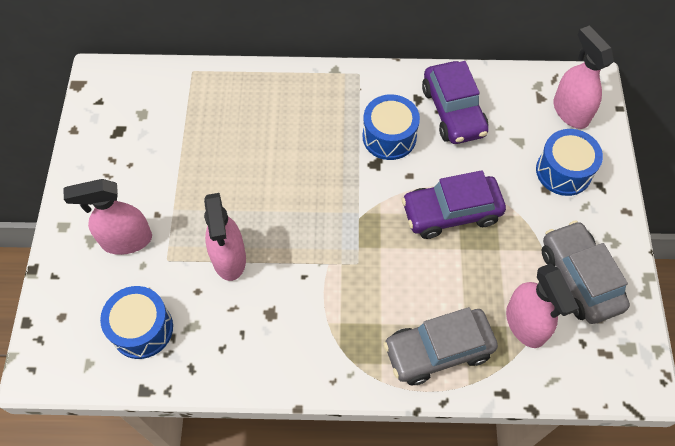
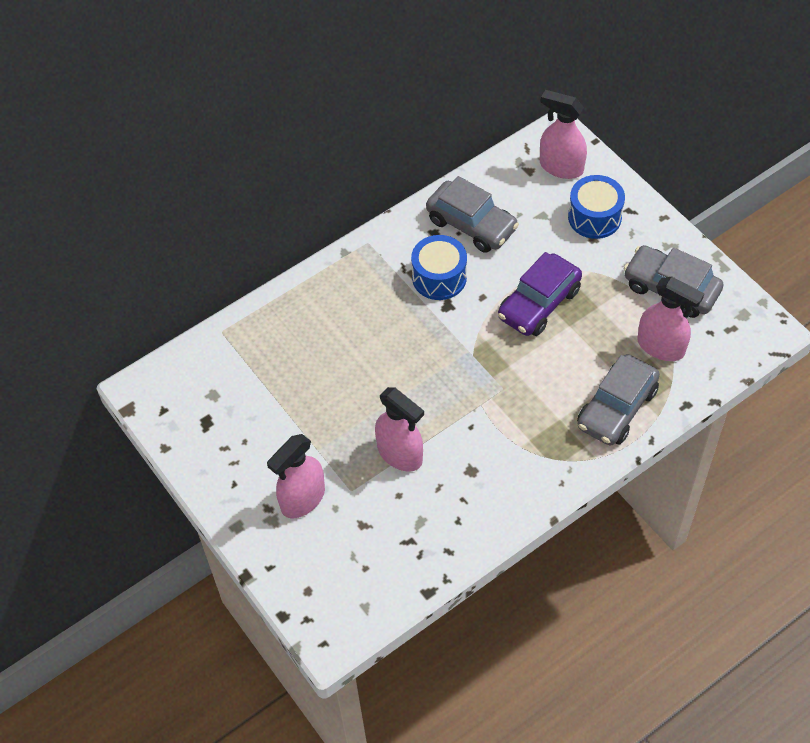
camera: 35 degrees left, 5 degrees down
blue drum [100,286,173,359] -> none
purple car [422,61,489,144] -> grey car [426,176,519,253]

